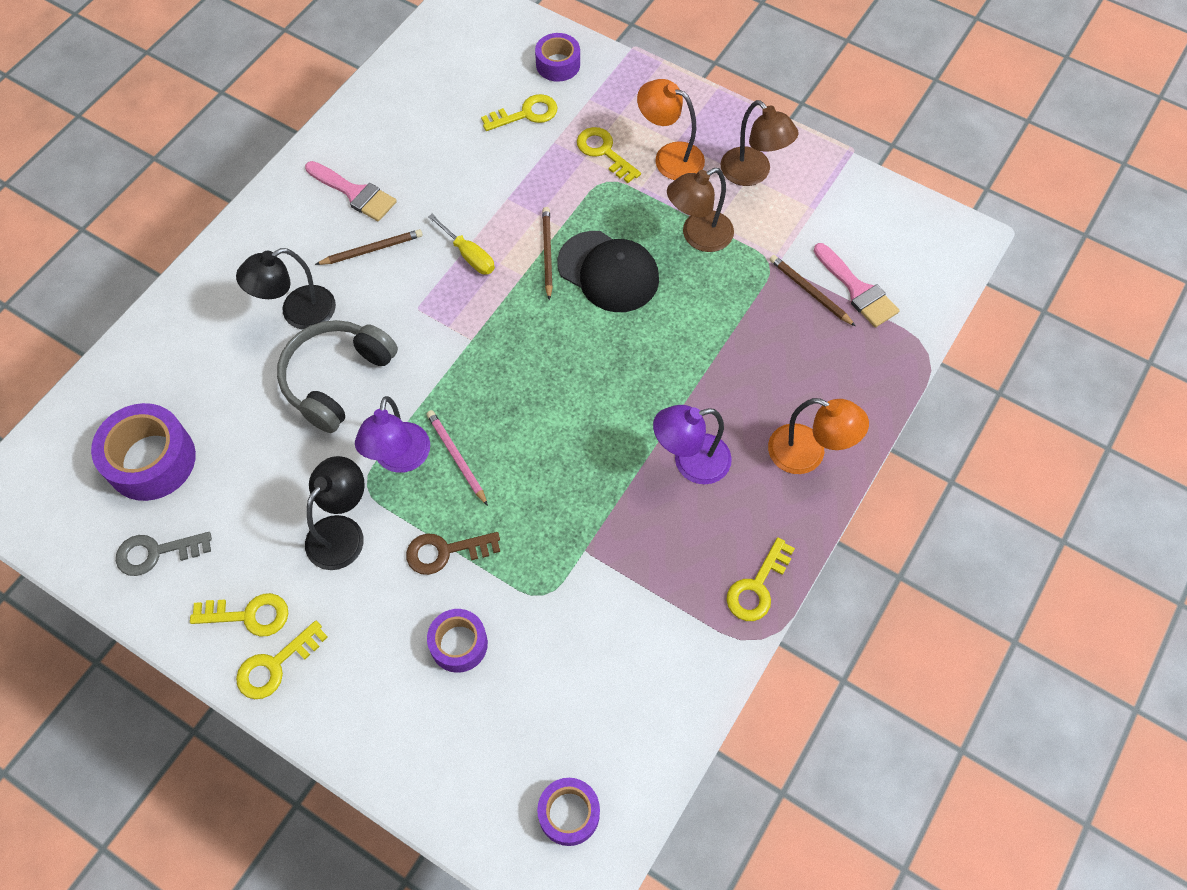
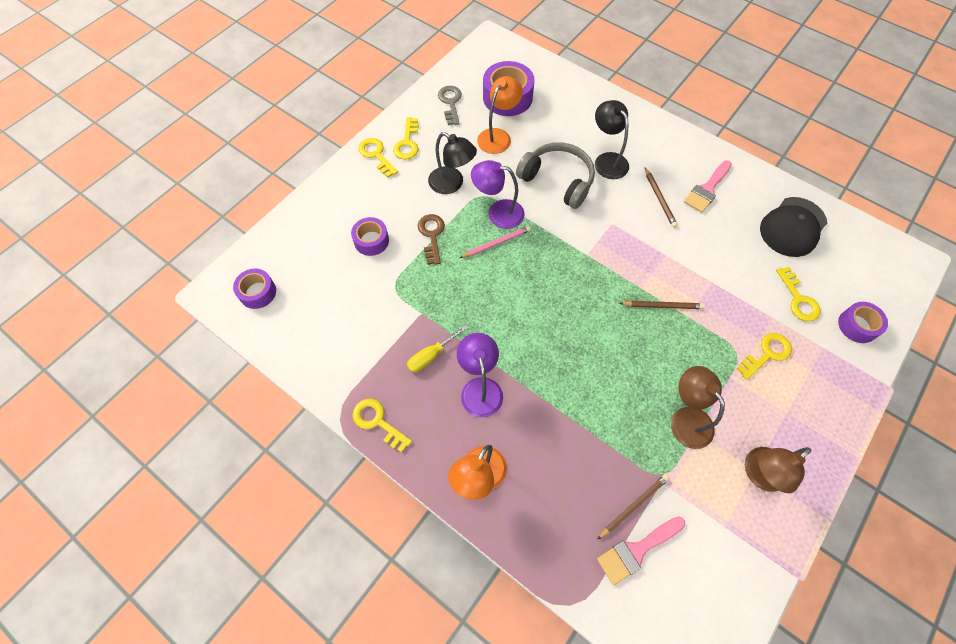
camera: 95 degrees right, 0 degrees up
yellow screwdriver [428,214,495,274] -> yellow screwdriver moved to [407,325,469,372]
black cap [557,231,659,312] -> black cap moved to [760,197,827,257]
orange lamp [637,79,705,180] -> orange lamp moved to [477,76,523,154]

